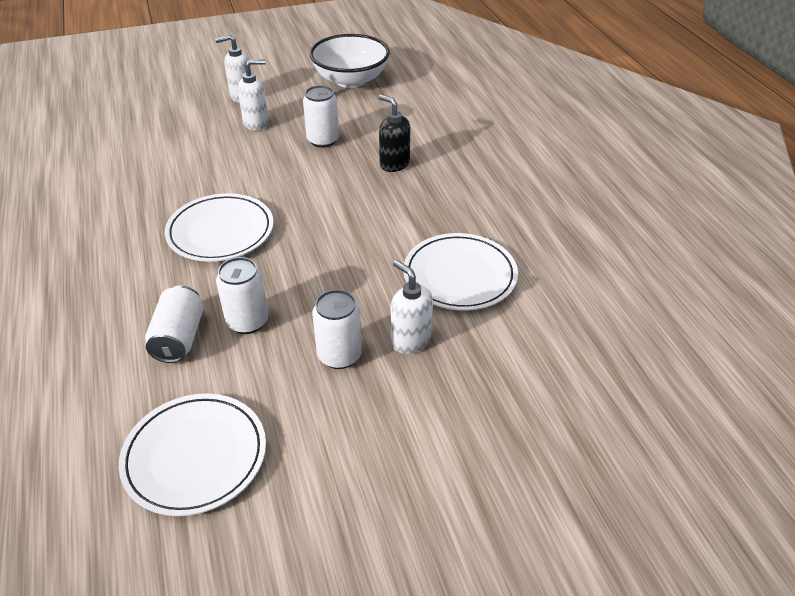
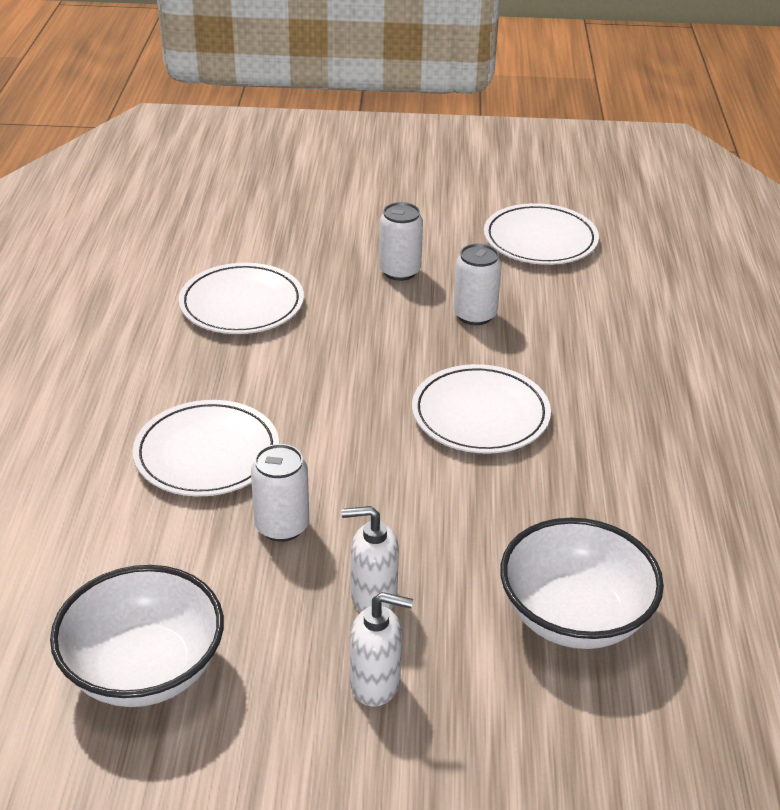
camera: 160 degrees left, 5 degrees down
white can [145,285,204,363] -> none
black soap dispenser [379,95,410,172] -> white plate [133,400,279,496]
white soap dispenser [391,260,433,354] -> none
none -> white bowl [500,518,664,649]

